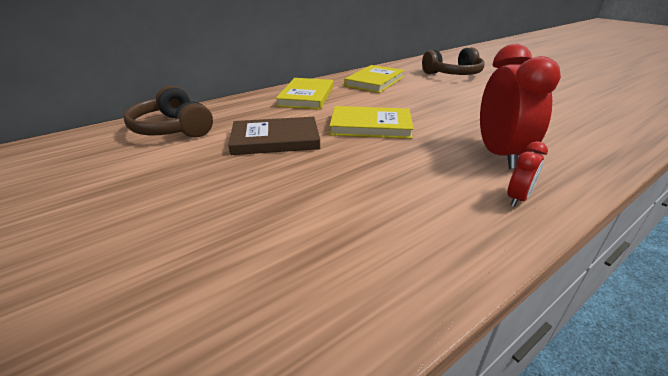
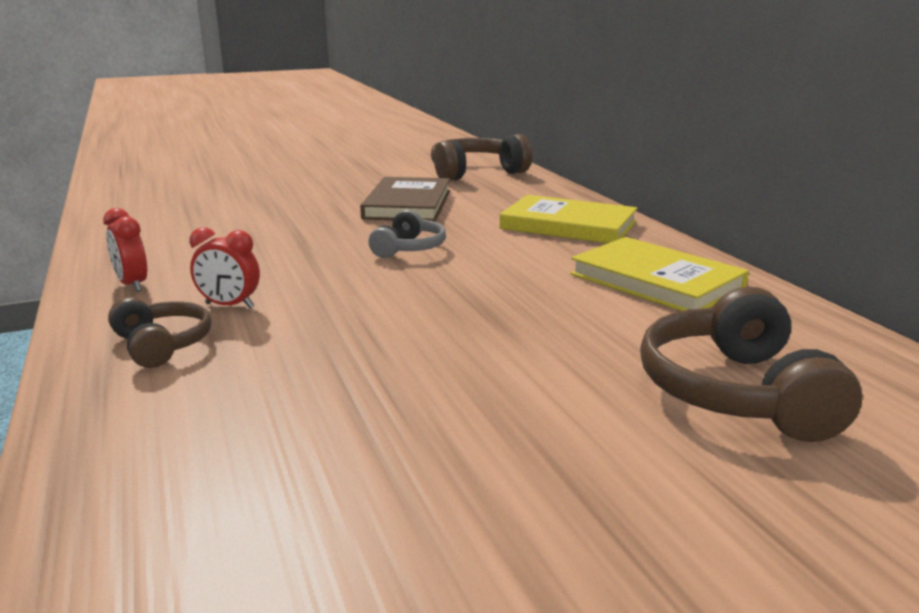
camera: 105 degrees right, 10 degrees down
yellow book [330,106,414,139] -> grey headphones [368,210,446,258]
red clock [480,44,561,169] -> red clock [190,227,260,308], size x0.47
none -> brown headphones [108,297,211,368]

